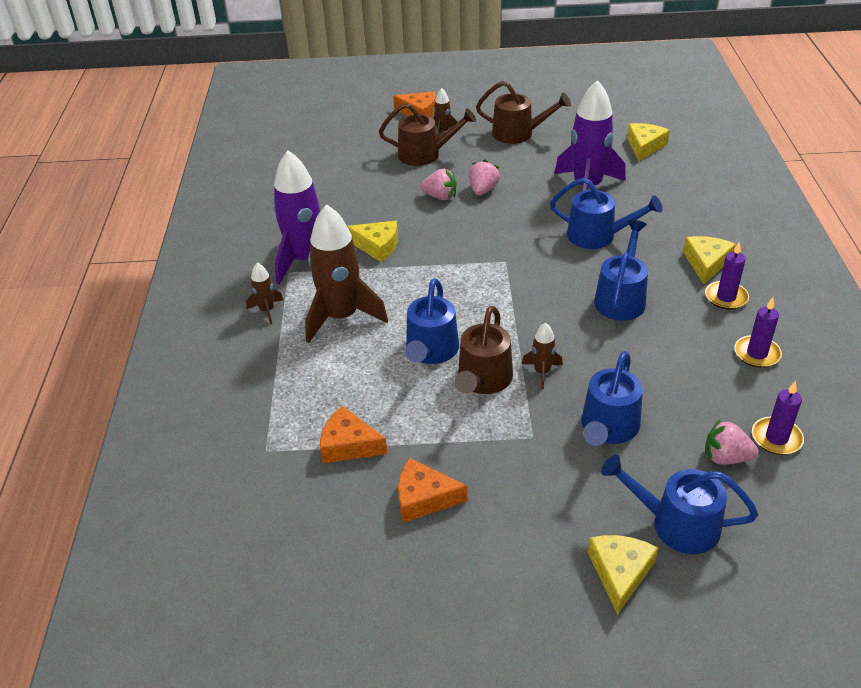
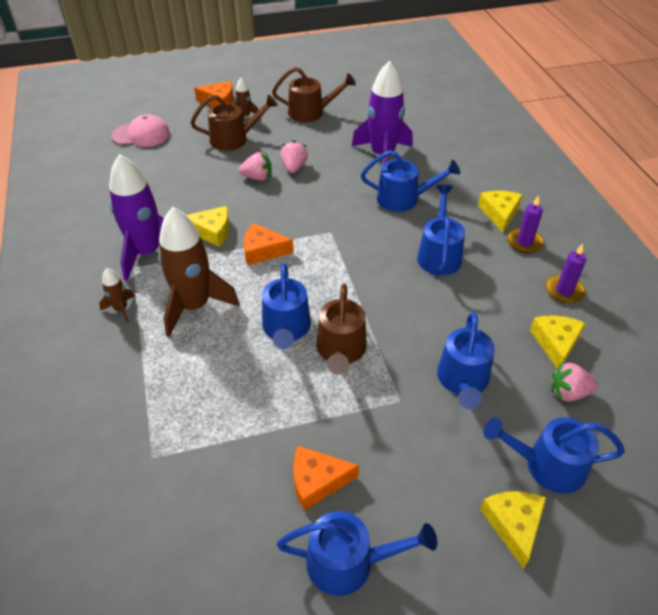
camera: 15 degrees left, 5 degrees up
orange cheese [320,406,387,463] -> orange cheese moved to [244,223,294,265]
brown rocket [522,322,563,389] -> none
yellow cheese [627,123,670,161] -> yellow cheese moved to [530,315,585,369]
purple candle [752,381,804,455] -> none
none -> pink cap [112,114,170,147]
none -> blue watering can [277,511,437,596]

